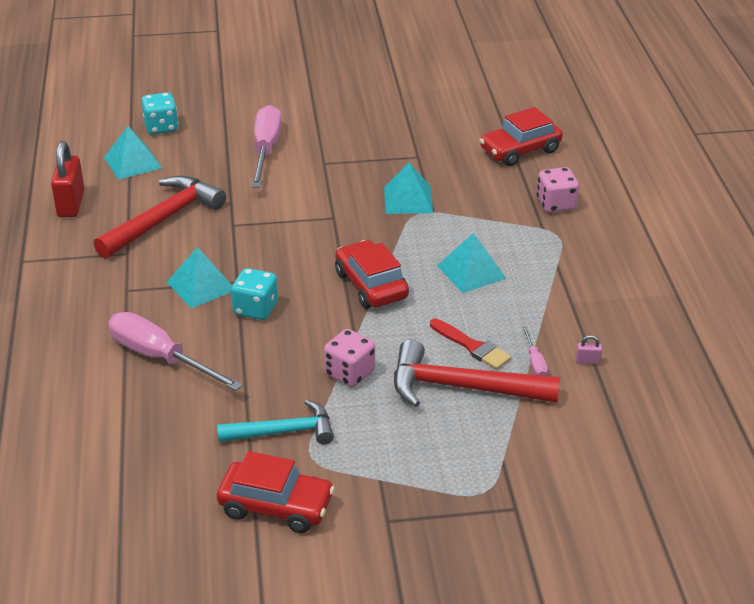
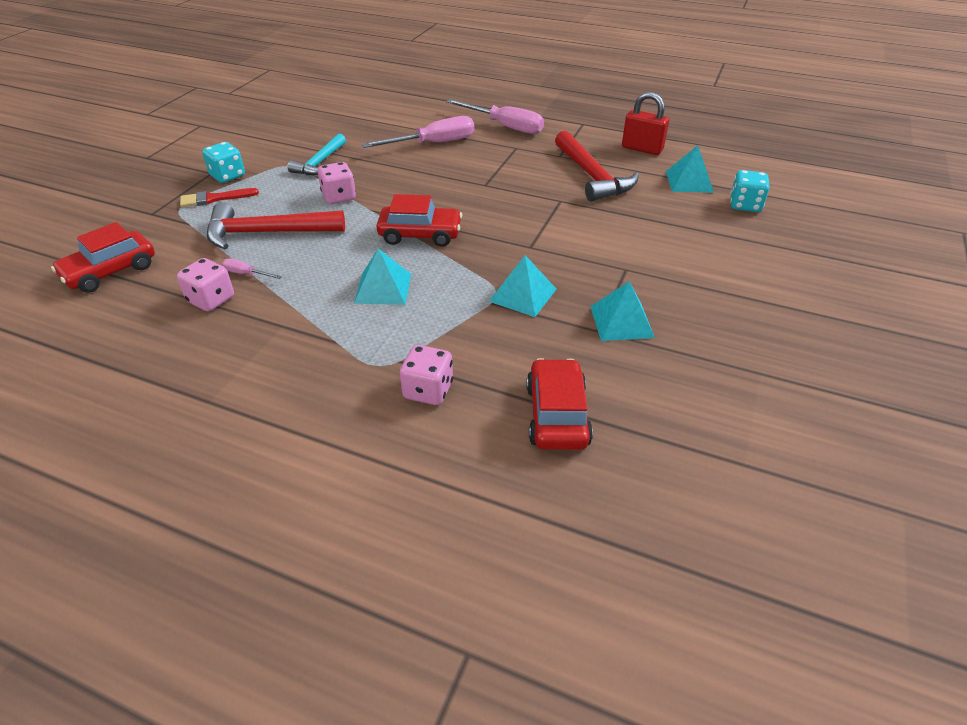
camera: 120 degrees right, 5 degrees up
turquoise pyramid [167,247,232,309] -> turquoise pyramid moved to [590,281,655,341]
red car [217,451,335,533] -> red car moved to [51,222,155,293]
turquoise dice [231,268,278,320] -> turquoise dice moved to [202,142,245,183]
pink screwdriver [251,105,282,188] -> pink screwdriver moved to [446,99,544,134]
red hammer [394,339,560,407] -> red hammer turned 135 degrees counterclockwise [207,202,345,249]
red brush [430,319,511,370] -> red brush moved to [180,188,259,207]
pink padlock [576,335,602,364] -> pink dice [177,258,234,312]

